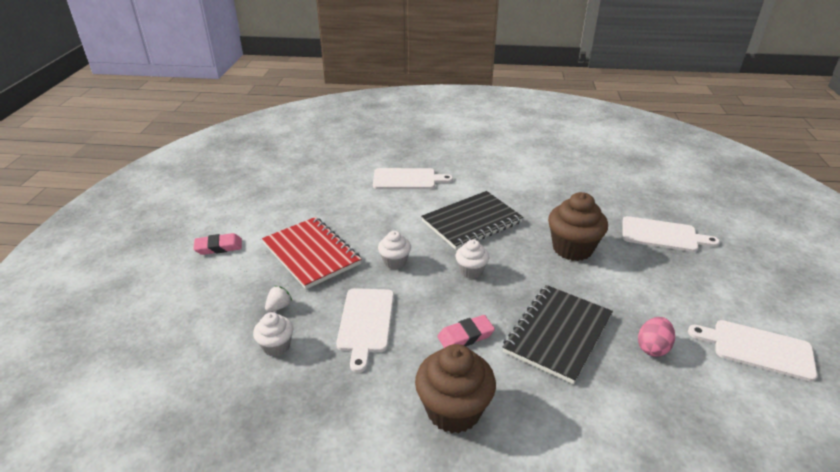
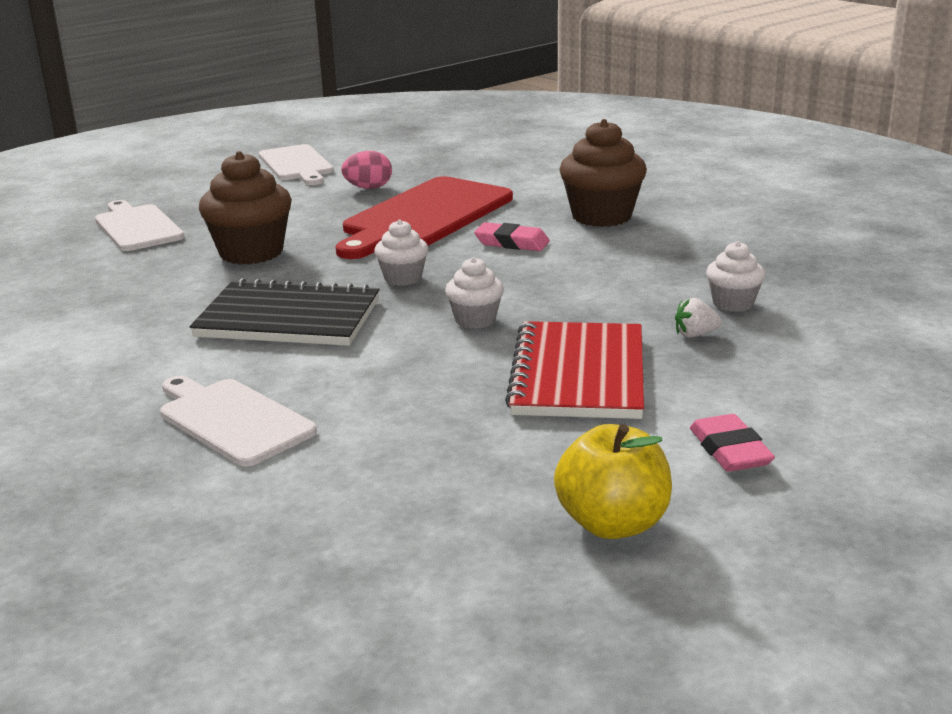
camera: 135 degrees left, 10 degrees down
pink eraser [193,233,242,255] -> pink eraser turned 45 degrees clockwise [690,414,775,472]
white cutting board [336,288,394,372] -> none
black notebook [503,285,613,384] -> red cutting board [336,176,513,259]
none -> yellow apple [554,424,672,539]

